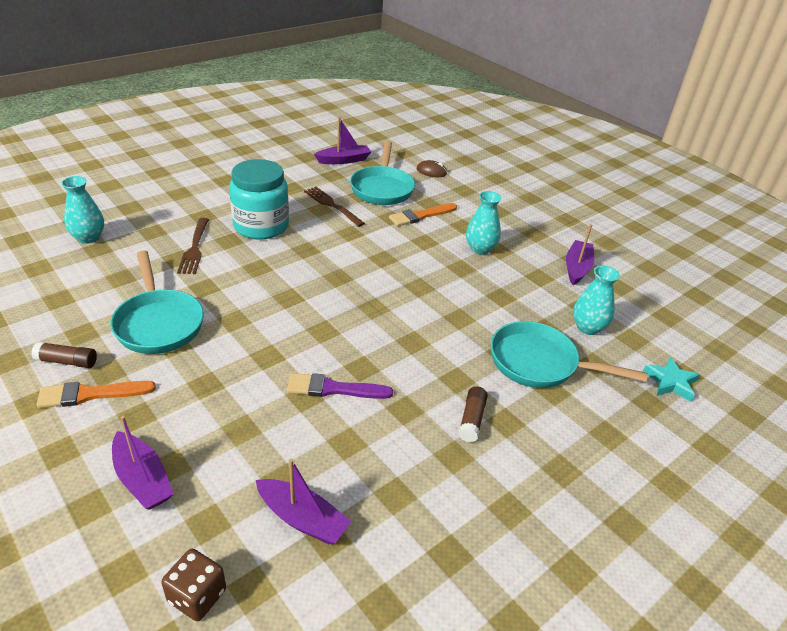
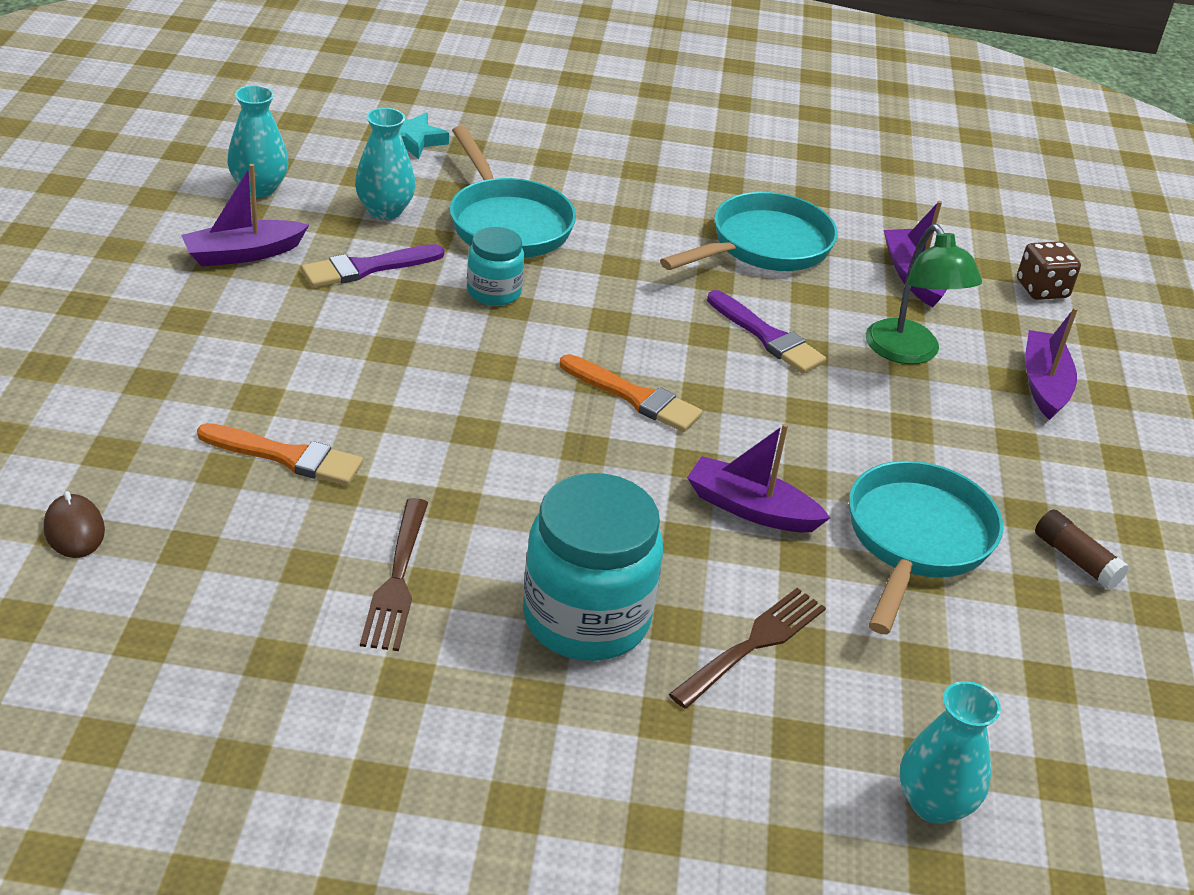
camera: 135 degrees left, 0 degrees up
orange brush [37,381,156,408] -> orange brush moved to [560,354,703,432]
purple boat [314,117,371,164] -> purple boat moved to [687,423,830,532]
turquoise pan [350,141,415,205] -> turquoise pan moved to [660,192,838,271]
brown glue stick [458,386,488,442] -> none
turquoise vase [466,191,501,255] -> turquoise vase moved to [227,85,288,197]
none -> purple brush [301,244,445,288]
none -> turquoise jar [467,227,524,306]
none -> green lamp [866,224,982,364]

